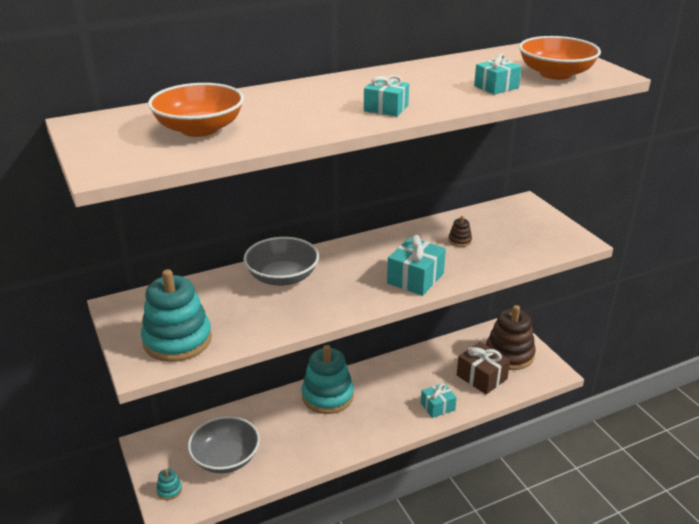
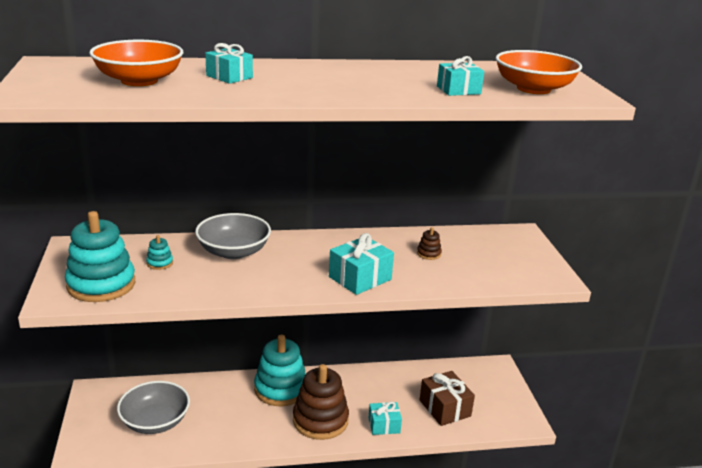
camera: 15 degrees right, 5 degrees down
turquoise stacking toy [156,469,182,500] -> turquoise stacking toy moved to [146,235,173,270]
turquoise gift [364,75,409,117] -> turquoise gift moved to [205,43,253,84]
brown stacking toy [486,305,536,370] -> brown stacking toy moved to [293,364,349,440]

